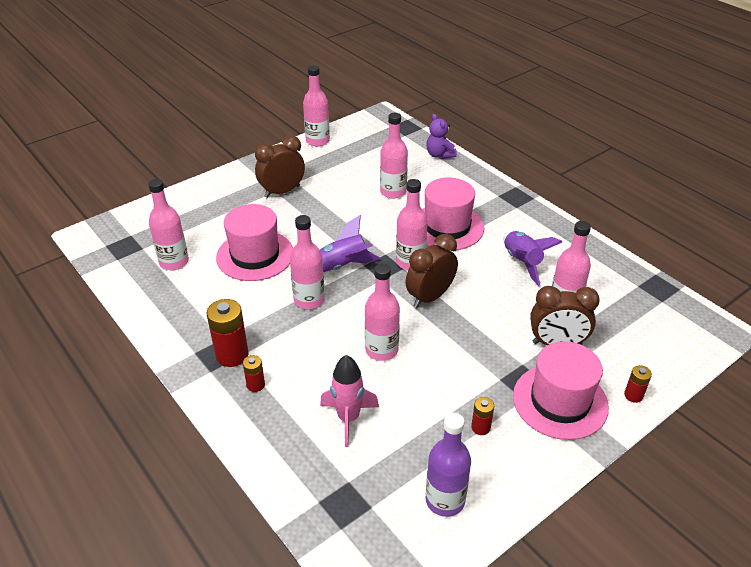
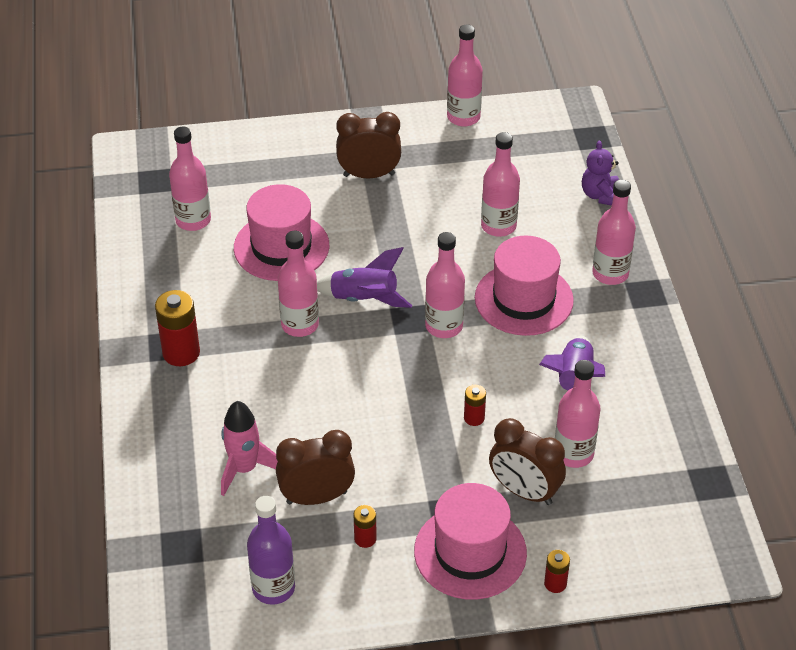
camera: 30 degrees right, 5 degrees up
red battery [243,355,265,392] -> red battery moved to [464,385,486,426]
pink bottle [365,263,400,361] -> pink bottle moved to [592,180,636,285]
brown clock [406,234,458,308] -> brown clock moved to [276,430,355,505]

